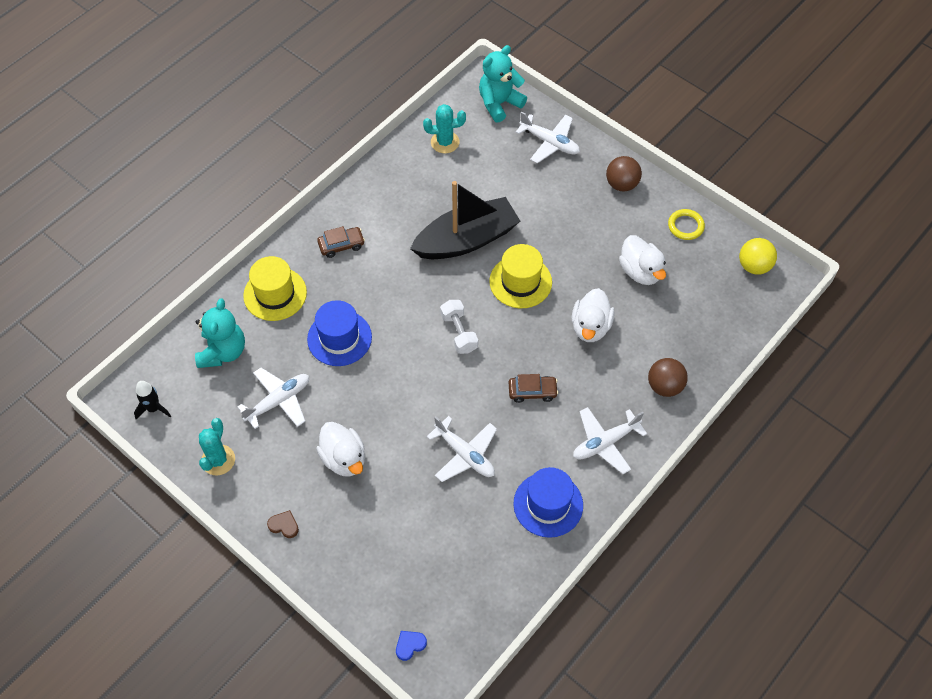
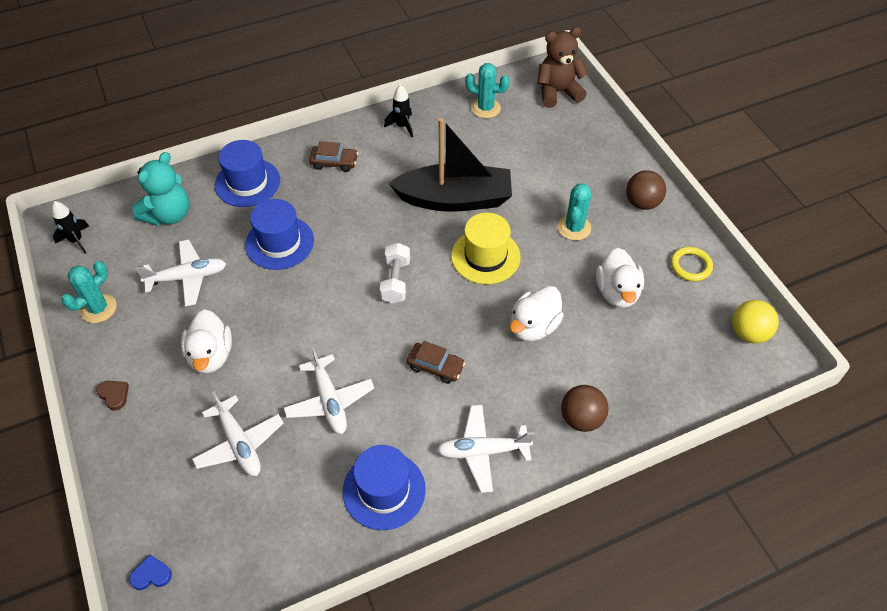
camera: 25 degrees right, 5 degrees down
yellow hat [243,256,307,321] -> blue hat [215,140,280,207]
turquoise teddy bear [479,45,527,123] -> brown teddy bear [537,27,589,108]
white plane [516,112,580,163] -> white plane moved to [192,391,284,476]
none -> black rocket [384,84,413,137]
none -> turquoise cactus [558,183,591,241]

